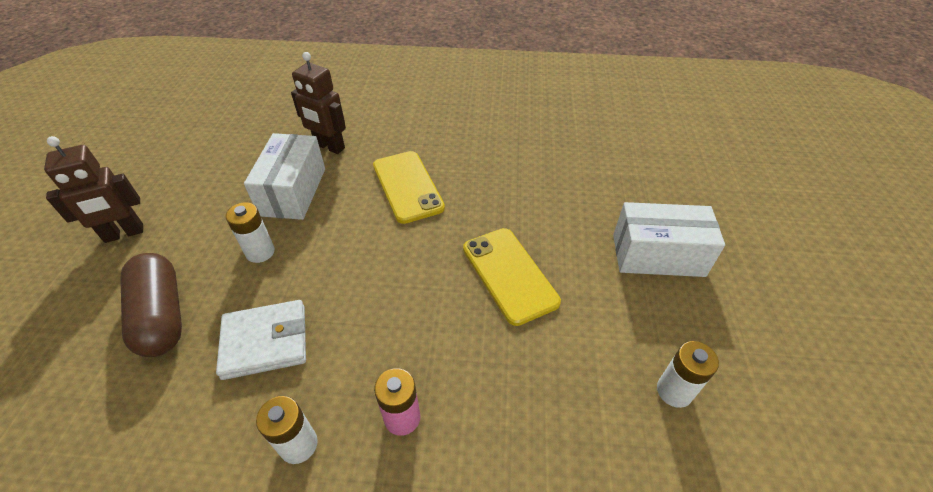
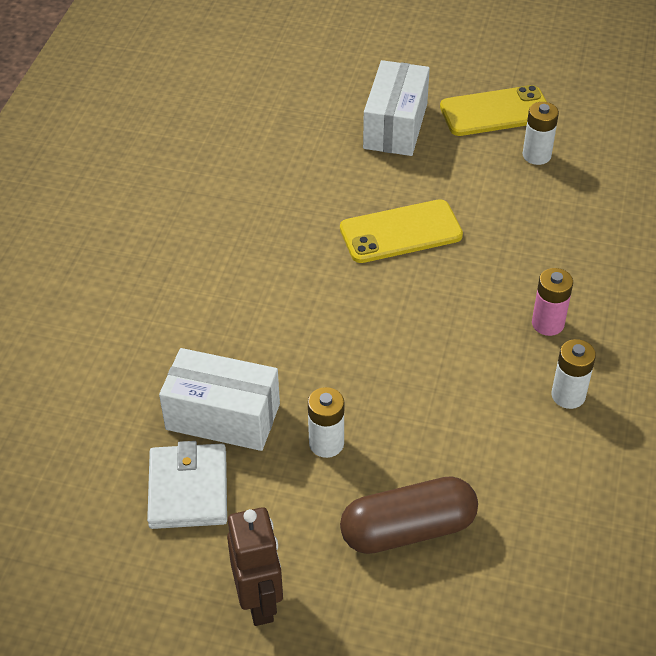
camera: 80 degrees left, 0 degrees up
white wallet [216,300,306,380] -> white wallet moved to [147,441,227,529]
brown robot [291,52,346,154] -> none
yellow phone [373,151,445,224] -> yellow phone moved to [440,85,547,136]

